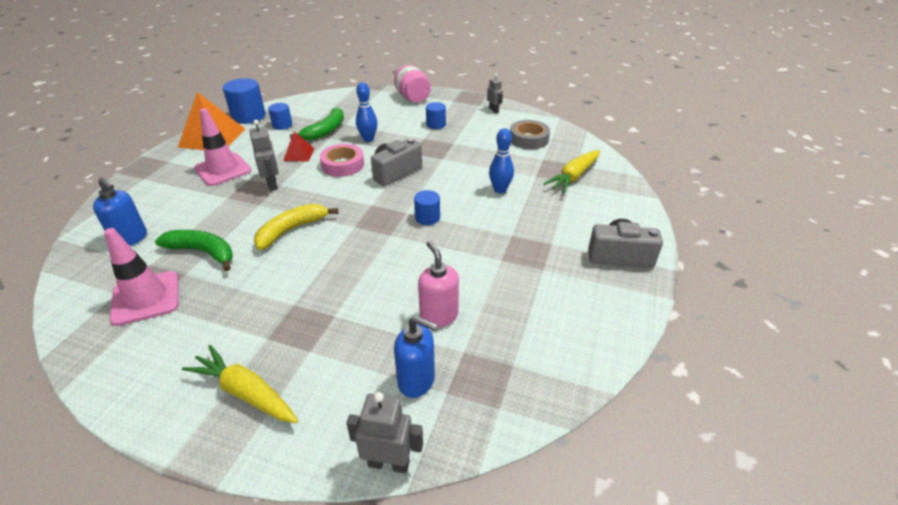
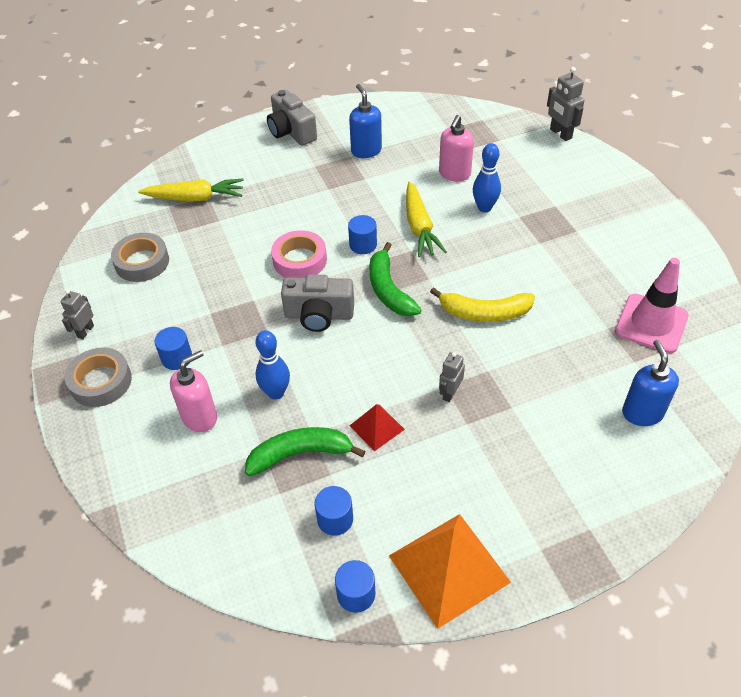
camera: 130 degrees left, 10 degrees up
green banana [155,230,233,271] -> green banana moved to [369,242,422,316]
yellow carrot [182,345,298,423] -> yellow carrot moved to [406,182,447,257]
pink traffic cone [194,108,251,186] -> none
blue cylinder [223,78,265,124] -> blue cylinder [335,560,375,613], size x0.58
grey robot [250,120,279,191] -> grey robot [439,352,465,402], size x0.66
pink tape [320,144,364,177] -> pink tape moved to [271,230,327,278]
pink jar [394,65,431,103] -> none
blue soap dispenser [394,316,438,398] -> blue soap dispenser moved to [349,84,382,158]
blue bowling pin [489,128,514,194] -> blue bowling pin moved to [473,143,501,212]
none -> grey tape [65,347,132,407]
none -> pink soap dispenser [170,350,217,432]

